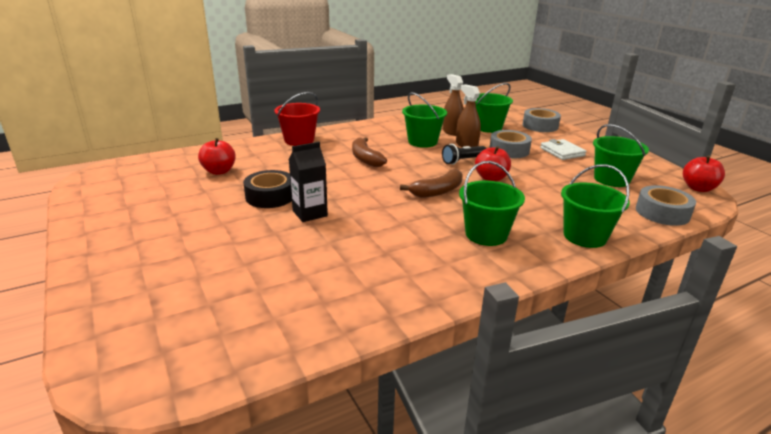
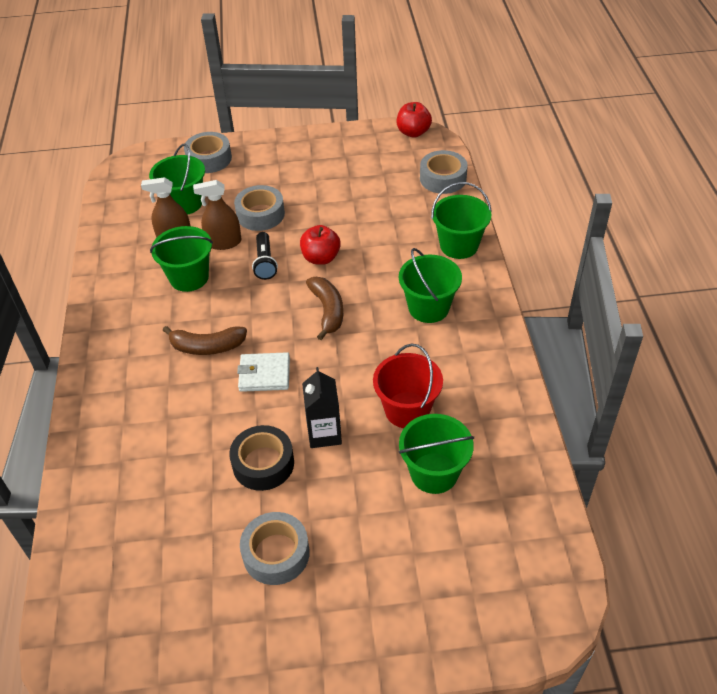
camera: 65 degrees left, 20 degrees up
red apple [198,138,236,175] -> none
red bucket [274,92,320,146] -> red bucket moved to [373,344,443,428]
white wallet [540,139,587,160] -> white wallet moved to [237,352,290,392]
green bucket [593,124,649,187] -> green bucket moved to [399,414,474,494]
none -> grey tape [240,512,310,585]

